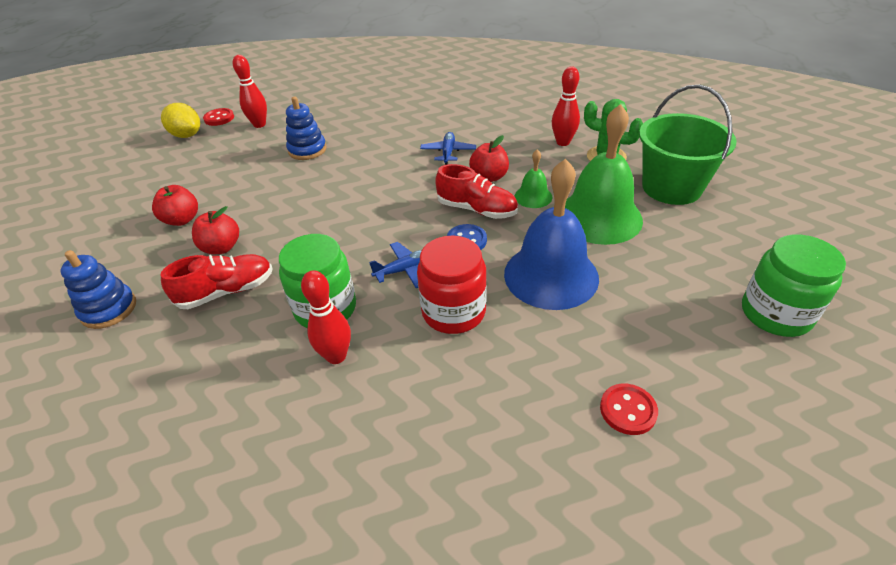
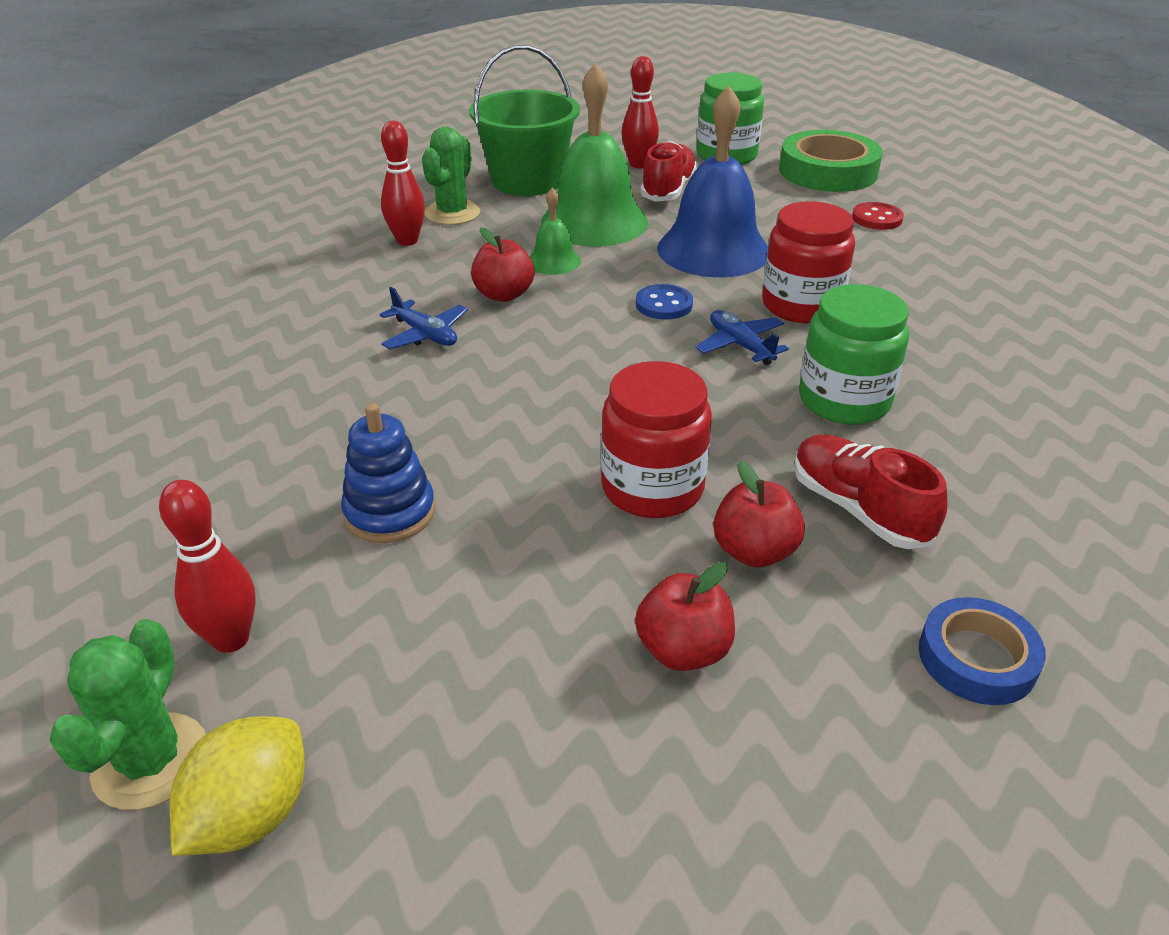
camera: 100 degrees left, 5 degrees down
blue stacking toy [60,250,136,329] -> blue tape [919,597,1046,705]
red button [203,108,234,126] -> green cactus [49,619,206,810]
red bowling pin [301,270,351,364] -> red bowling pin moved to [621,56,659,168]
blue plane [420,132,476,165] -> blue plane turned 135 degrees counterclockwise [379,287,468,349]
red shoe [435,164,518,219] -> red shoe moved to [640,141,698,202]
none -> red jar [601,361,712,518]
none -> green tape [779,130,883,192]

